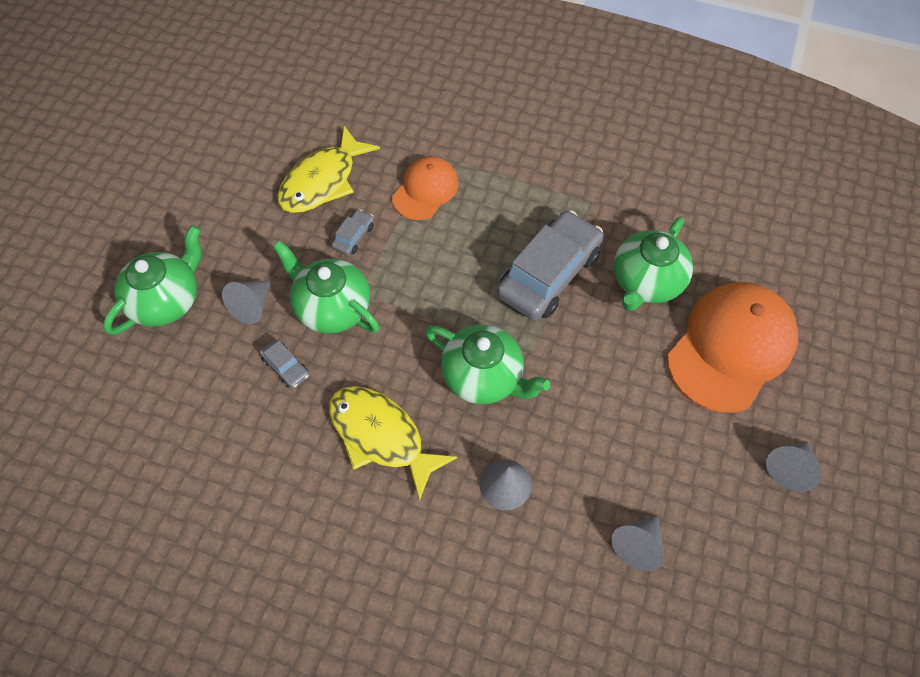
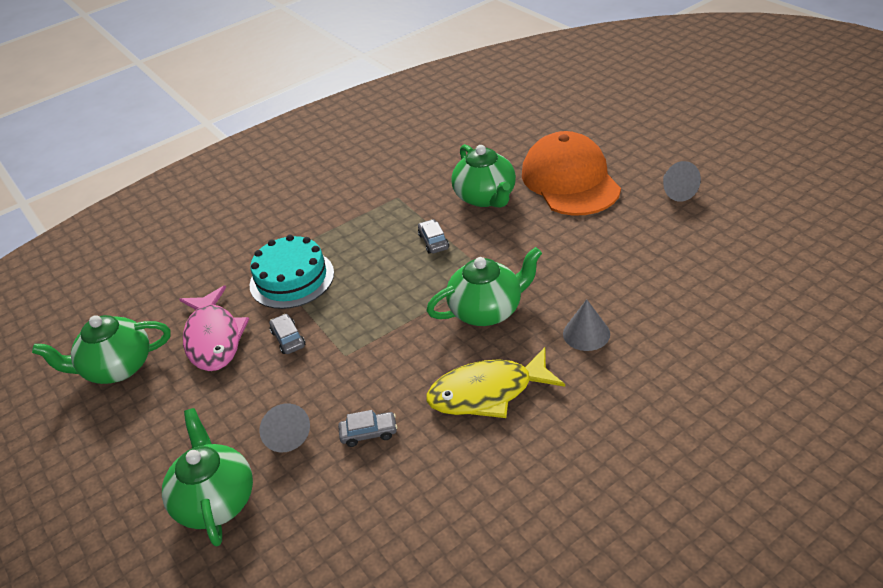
camera: 50 degrees left, 20 degrees down
green teapot [273,241,380,334] -> green teapot moved to [32,315,170,384]
yellow fish [277,126,380,213] -> pink fish [179,285,249,371]
orange cap [392,156,459,220] -> turquoise cake [250,234,334,309]
grey car [496,210,604,320] -> grey car [418,219,449,253], size x0.43
grey cone [611,515,664,571] -> none

